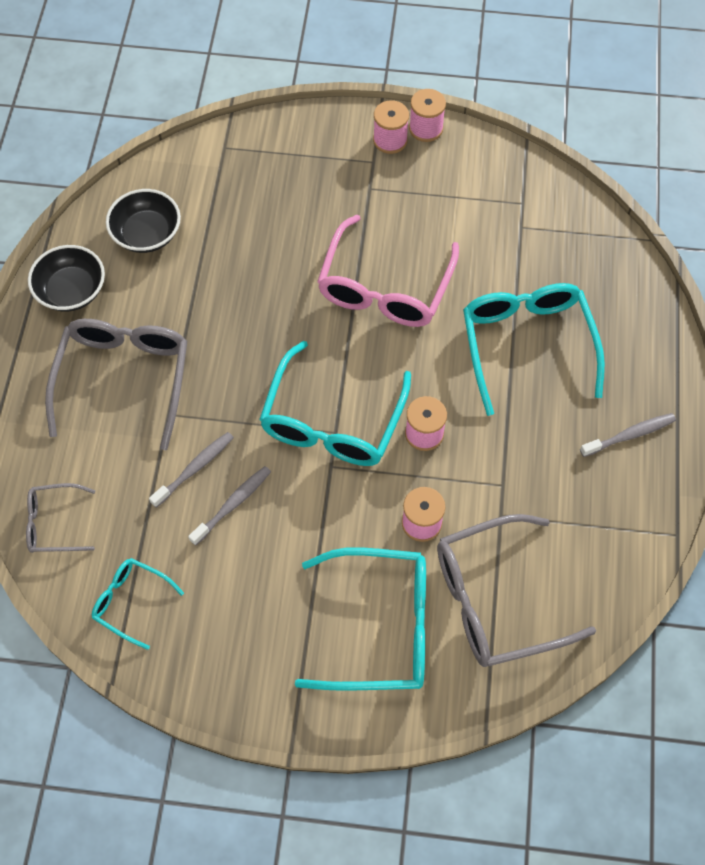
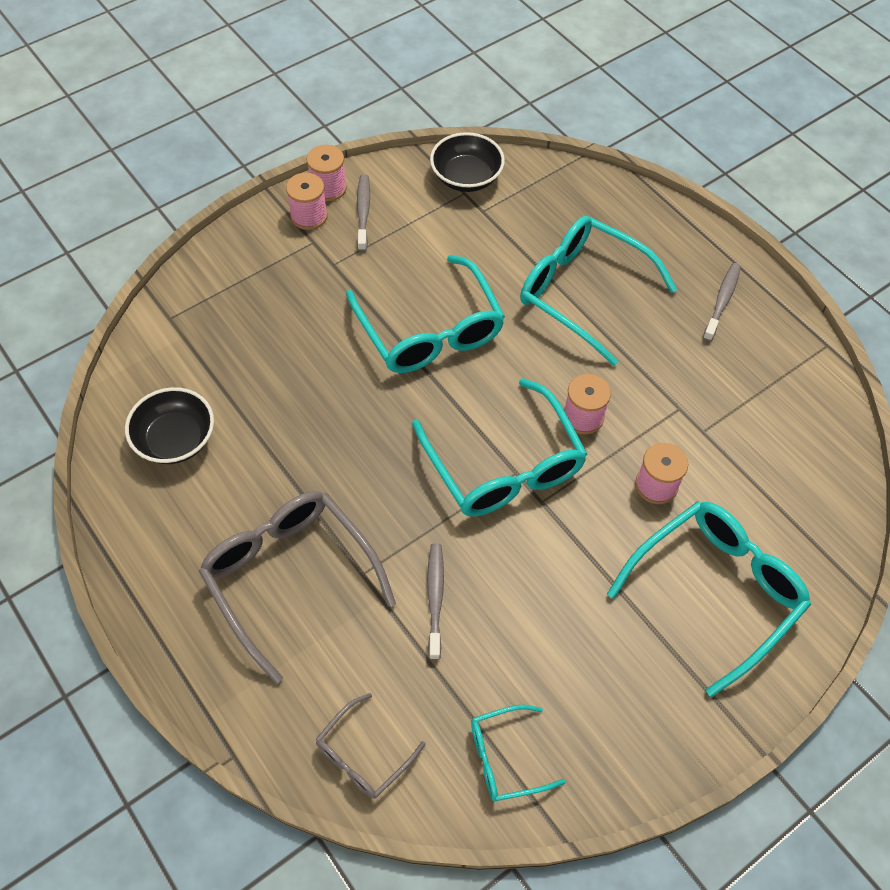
camera: 45 degrees left, 5 degrees down
black bowl [28,245,105,312] -> black bowl moved to [430,132,505,192]
grey toothbrush [188,466,271,546] -> grey toothbrush moved to [357,174,370,252]
pink glasses [317,214,459,327] -> turquoise glasses [346,255,505,373]
grey glasses [437,514,596,667] -> none

